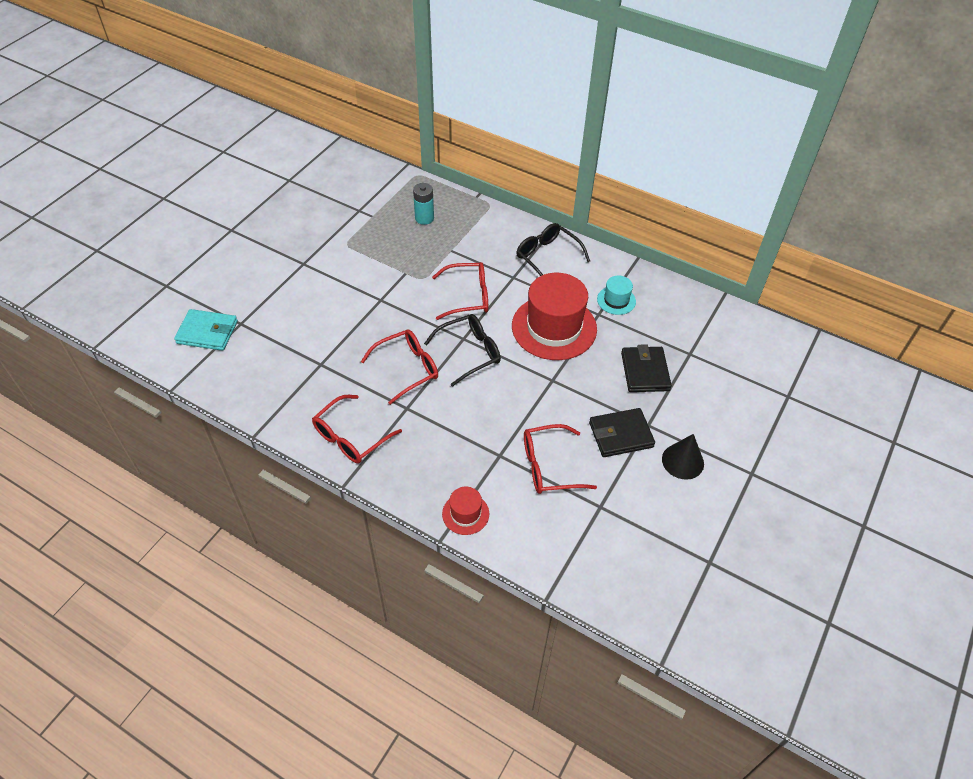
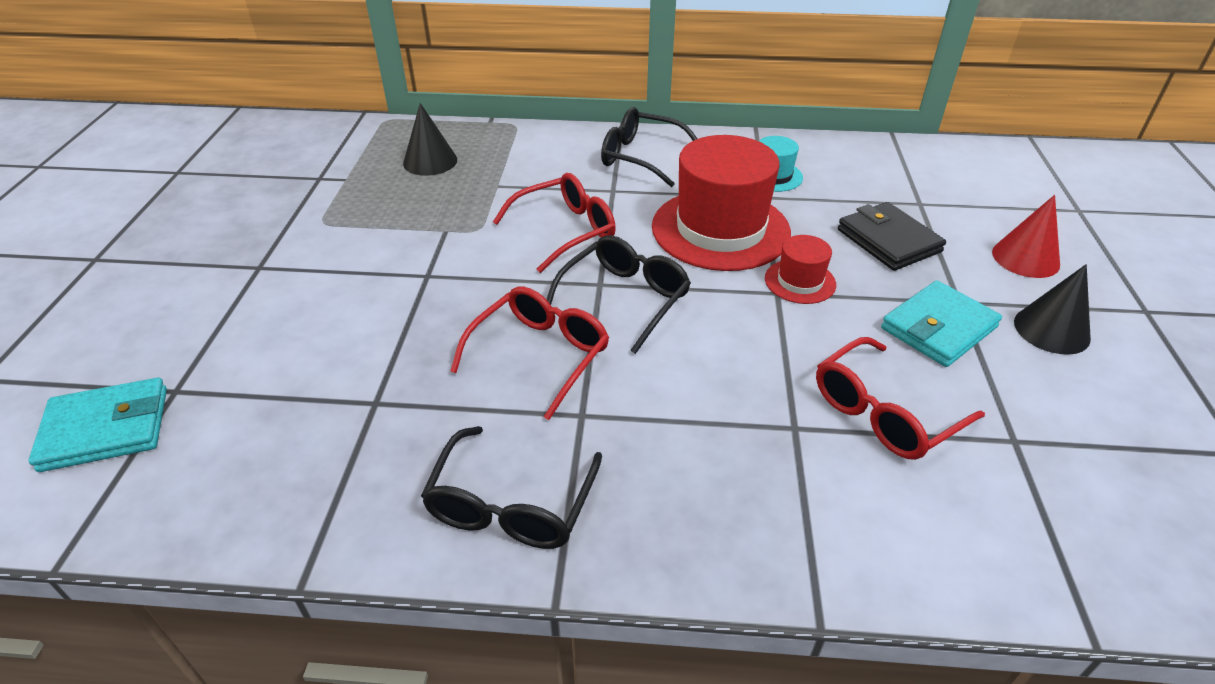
camera: 25 degrees left, 10 degrees down
red glasses [312,395,402,464] -> black glasses [421,426,602,549]
turquoise battery [413,183,434,225] -> black cone [403,103,457,176]
red hat [442,487,489,535] -> red hat moved to [765,235,836,304]
black wallet [589,408,655,457] -> turquoise wallet [881,280,1002,367]
none -> red cone [992,195,1060,278]

